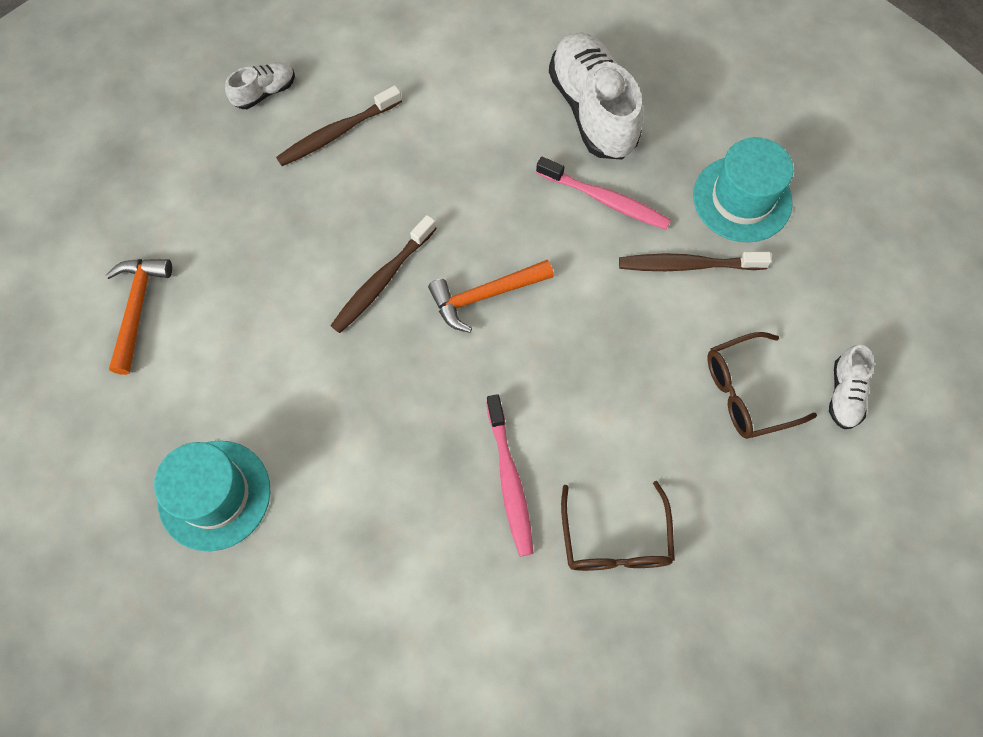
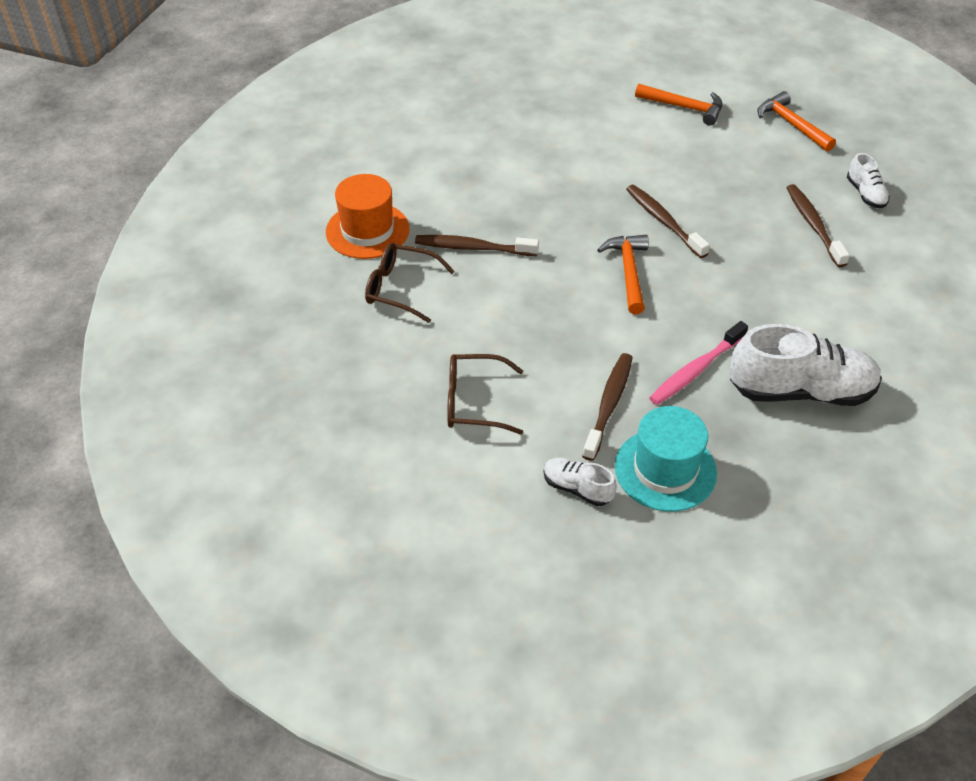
camera: 110 degrees right, 20 degrees down
turquoise hat [154,441,270,551] -> none
pink toothbrush [486,394,534,557] -> brown toothbrush [415,235,539,256]
brown glasses [707,332,817,439] -> brown glasses turned 90 degrees counterclockwise [447,354,523,435]
white shoe [829,345,874,429] -> white shoe moved to [544,458,617,506]
none -> orange hat [326,174,410,259]
none -> orange hammer [757,91,836,152]

